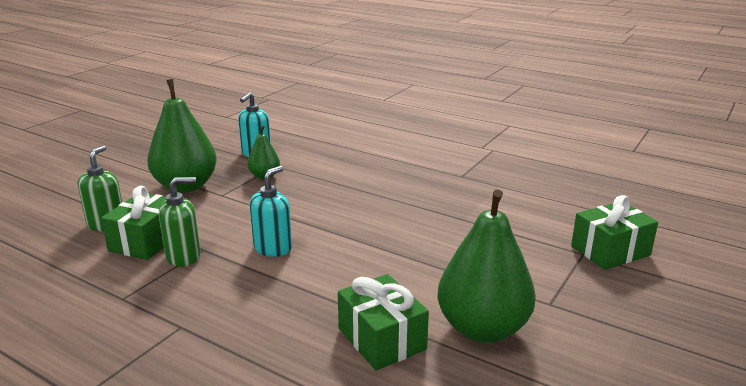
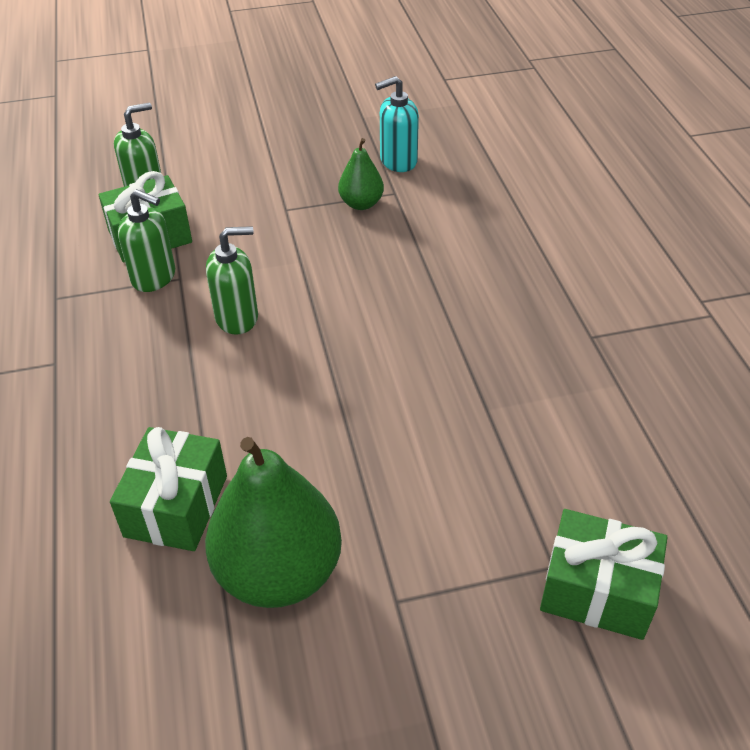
camera: 45 degrees right, 20 degrees up
green pear [147,79,217,193] -> none
turquoise soap dispenser [250,166,292,257] -> green soap dispenser [206,226,258,335]

